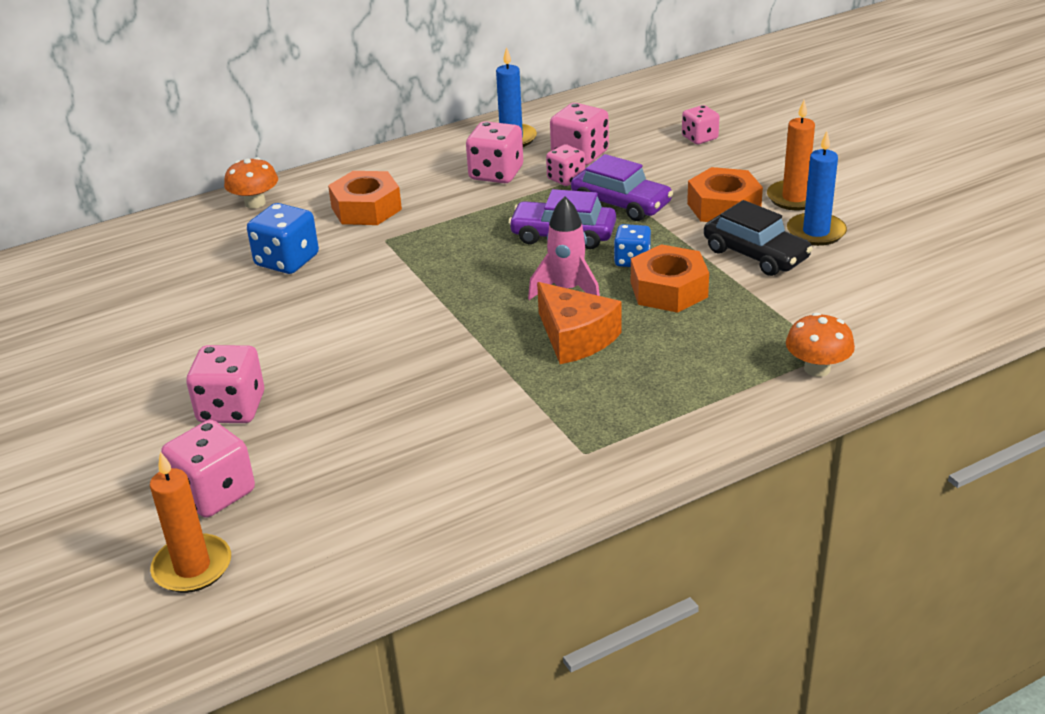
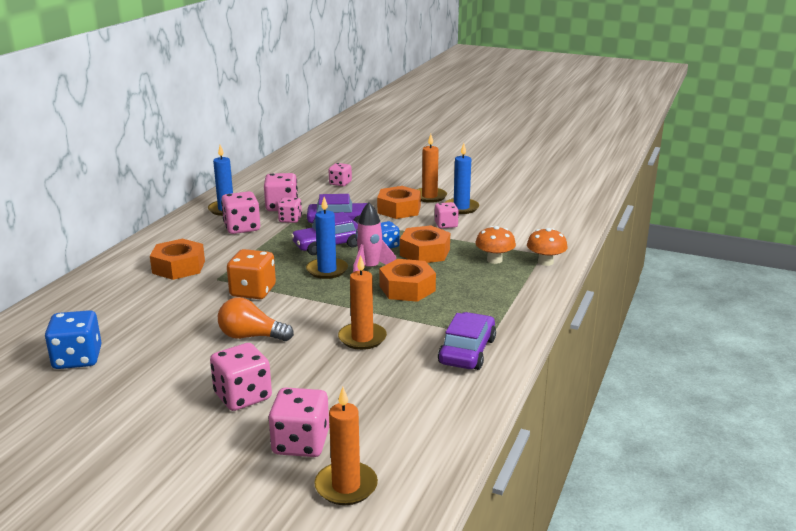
camera: 40 degrees left, 10 degrees down
orange mushroom [224,157,278,209] -> orange mushroom moved to [475,226,516,264]
blue dice [247,203,319,274] -> blue dice moved to [45,310,102,369]
orange cheese [537,282,622,364] -> orange nut [379,259,436,302]
black car [704,200,813,276] -> pink dice [435,202,459,228]
none -> orange light bulb [218,297,294,341]
none -> orange dice [227,249,276,299]
none -> blue candle [306,197,348,279]
none -> orange candle [338,255,387,350]
none -> purple car [438,312,496,370]

